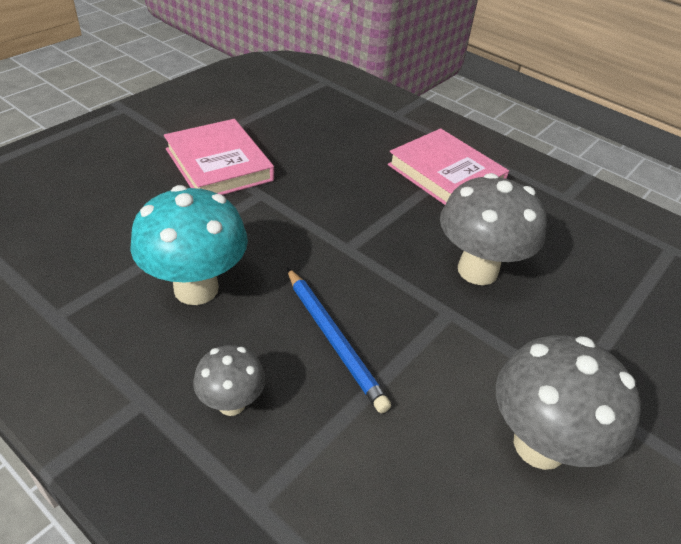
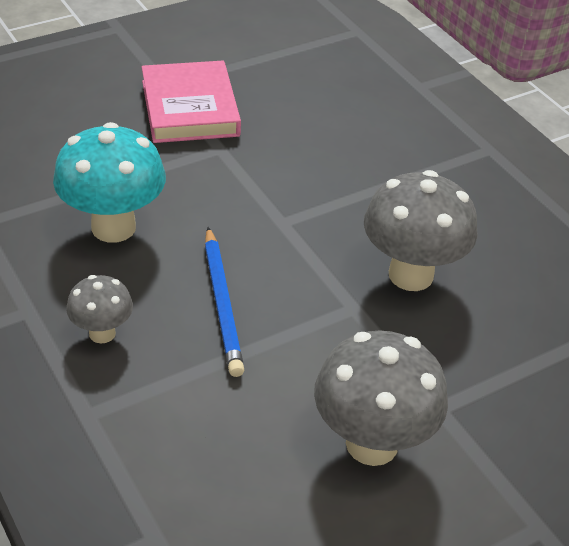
camera: 20 degrees right, 0 degrees up
pink book [388,128,509,205] -> none

